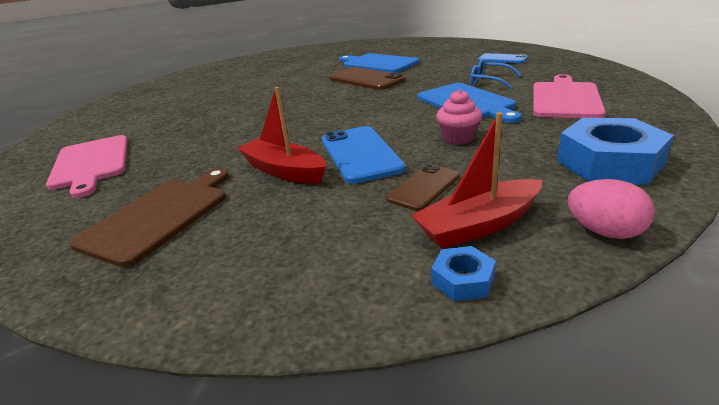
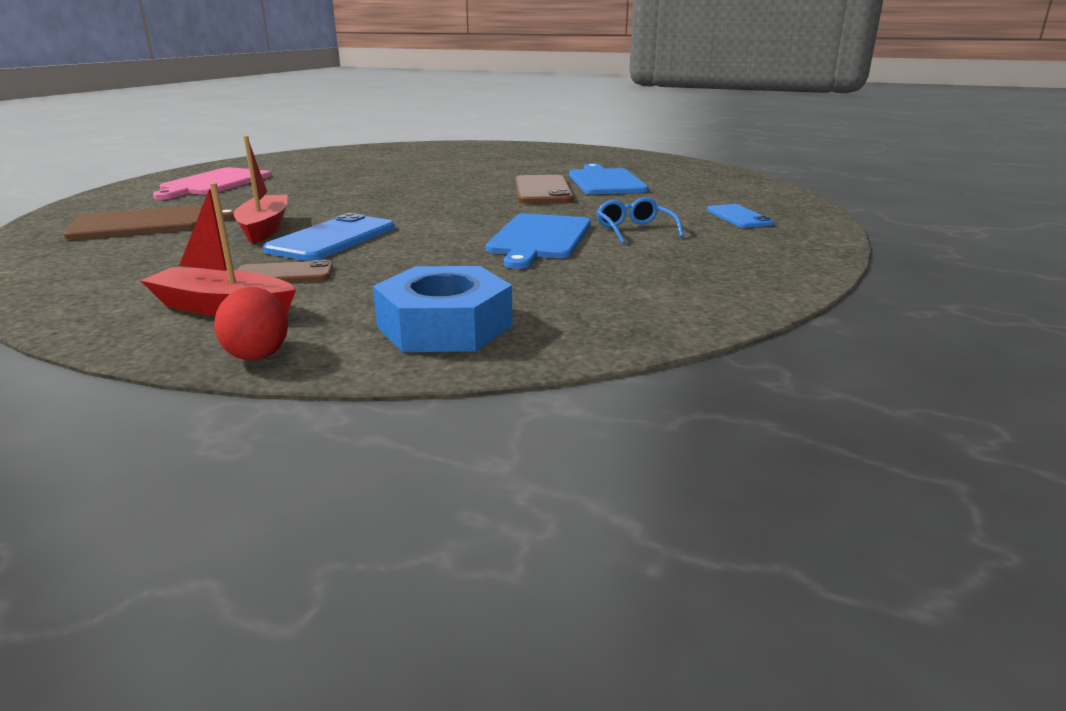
camera: 40 degrees right, 5 degrees down
blue nut [431,246,496,301] -> none
pink cupcake [436,89,482,145] -> none
pink cutting board [533,74,606,118] -> none
pink egg [568,179,655,239] -> red egg [214,287,288,360]

